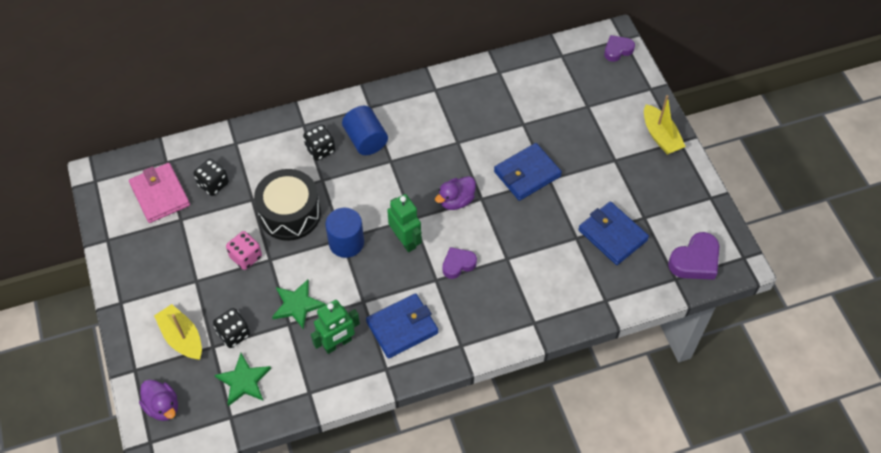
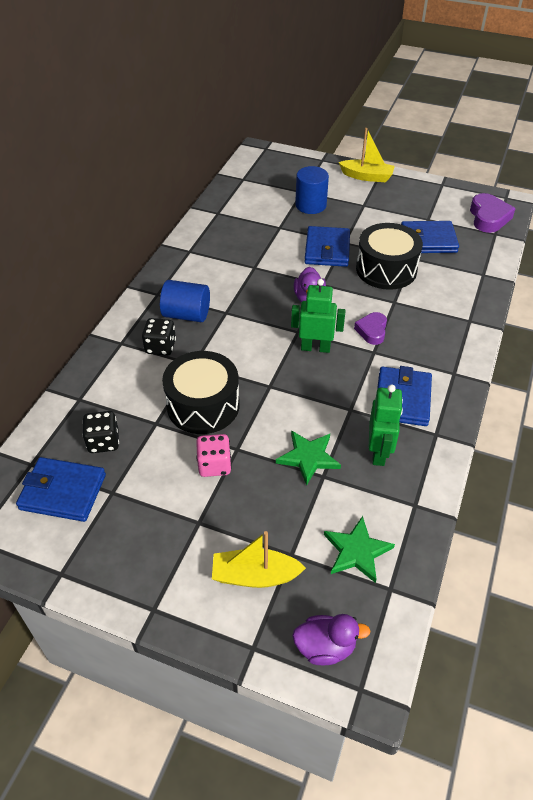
camera: 50 degrees left, 10 degrees down
pink wallet [129,163,190,223] -> blue wallet [16,457,106,522]
black dice [213,308,250,348] -> none
blue cylinder [325,208,364,258] -> blue cylinder moved to [295,166,329,214]
purple heart [604,35,635,62] -> none
none -> black drum [356,223,423,290]

